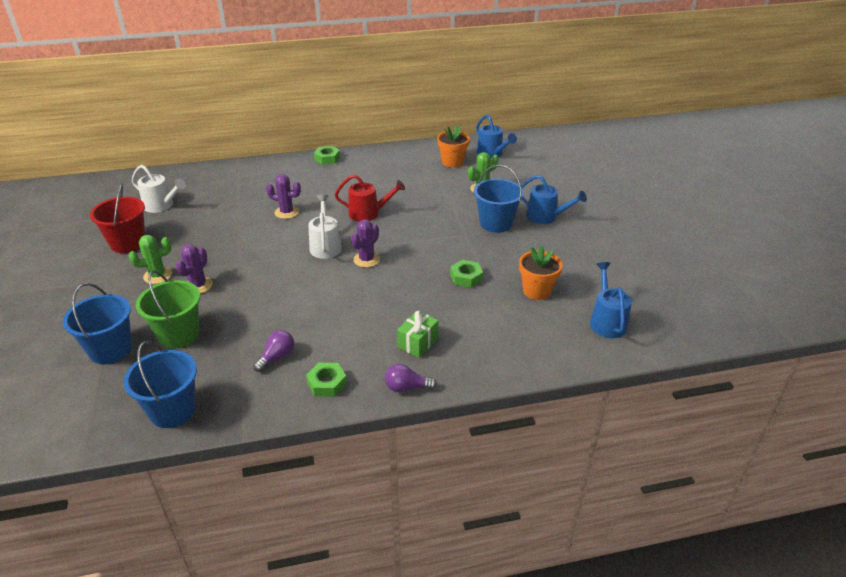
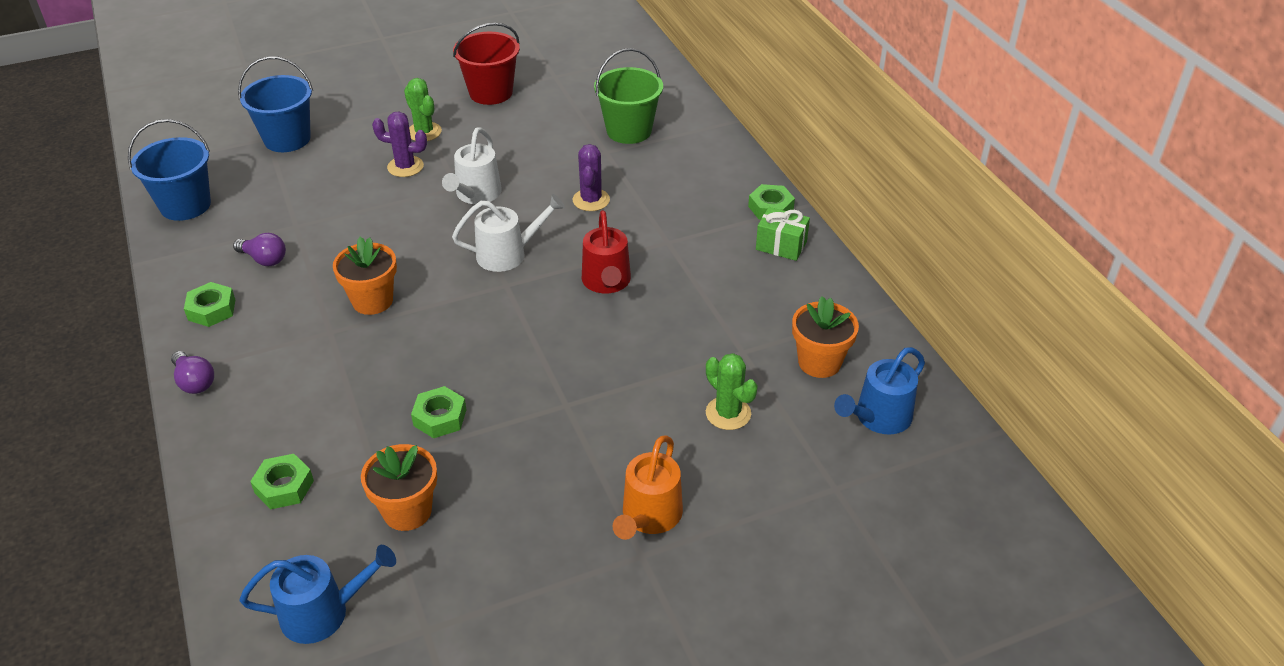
camera: 80 degrees right, 5 degrees up
white watering can [132,165,186,213] -> white watering can moved to [442,127,502,204]
green bucket [136,271,200,348] -> green bucket moved to [594,48,663,144]
purple cactus [351,219,380,268] -> none
purple light bulb [385,364,437,392] -> purple light bulb turned 150 degrees clockwise [171,351,214,394]
green gift [397,311,439,358] -> green gift moved to [756,207,810,261]
blue bucket [474,165,524,233] -> none
blue watering can [521,175,587,224] -> orange watering can [612,435,683,540]
none -> green nut [250,454,314,509]
none -> orange flower pot [333,237,397,315]

